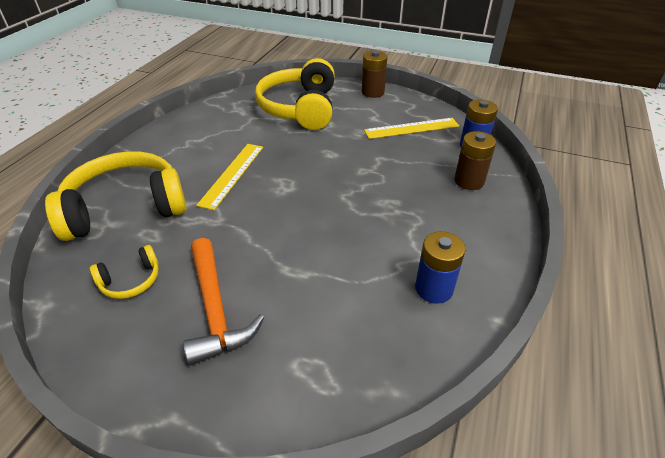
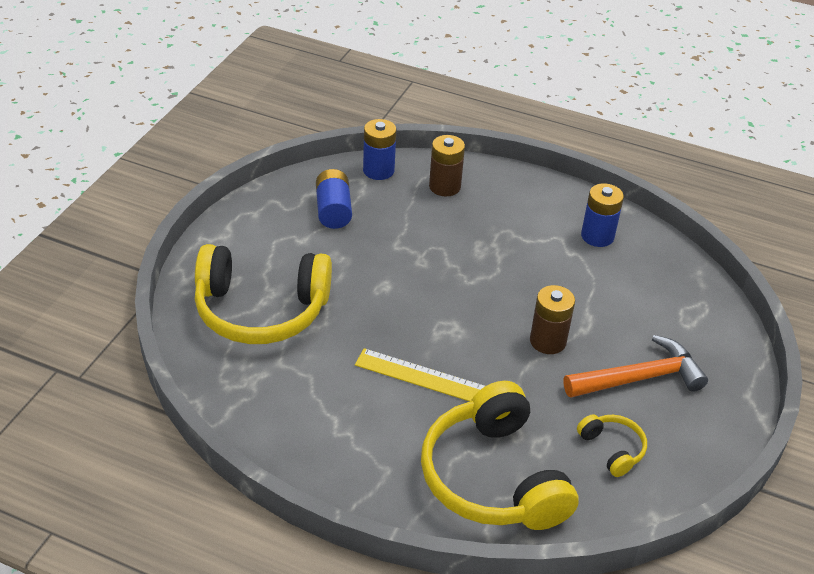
camera: 90 degrees left, 0 degrees up
brown battery [362,51,387,98] -> brown battery moved to [530,285,575,354]
yellow ruler [364,118,459,139] -> blue battery [316,169,352,229]

